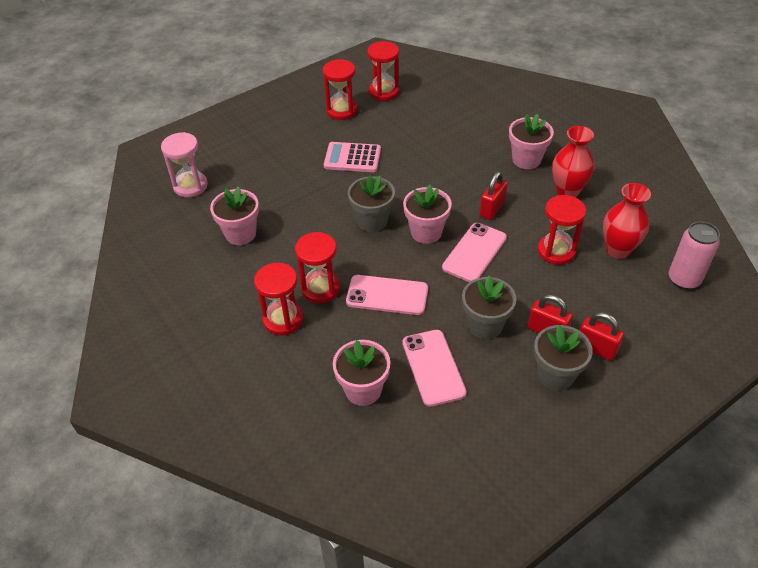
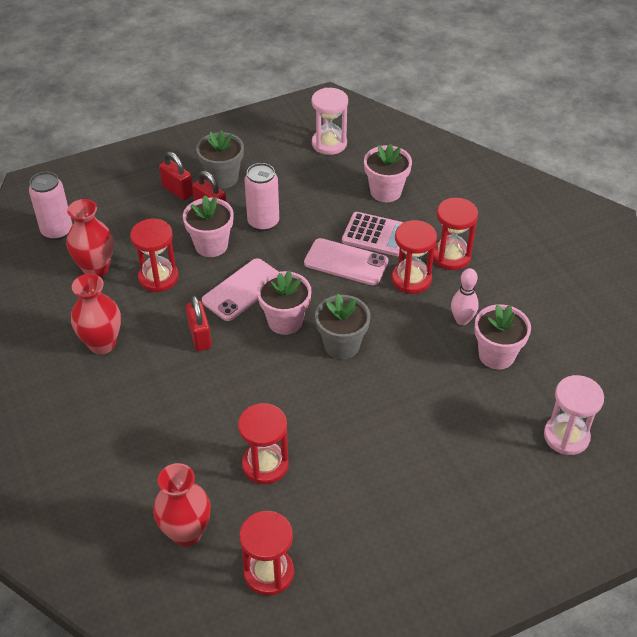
camera: 170 degrees left, 0 degrees up
red hourglass [323,59,357,120] -> red hourglass moved to [238,403,289,484]
pink calculator [324,142,381,172] -> pink calculator moved to [342,212,403,256]
pink phone [402,330,467,407] -> none
grey flower pot [462,275,517,339] -> pink can [244,163,279,231]
red padlock [480,171,508,220] -> red padlock turned 60 degrees counterclockwise [186,295,212,351]
pink flower pot [509,114,554,169] -> pink flower pot moved to [183,195,234,257]
none -> red vase [153,463,211,547]
none -> pink hourglass [311,88,348,155]
none -> pink bowling pin [451,268,479,325]

